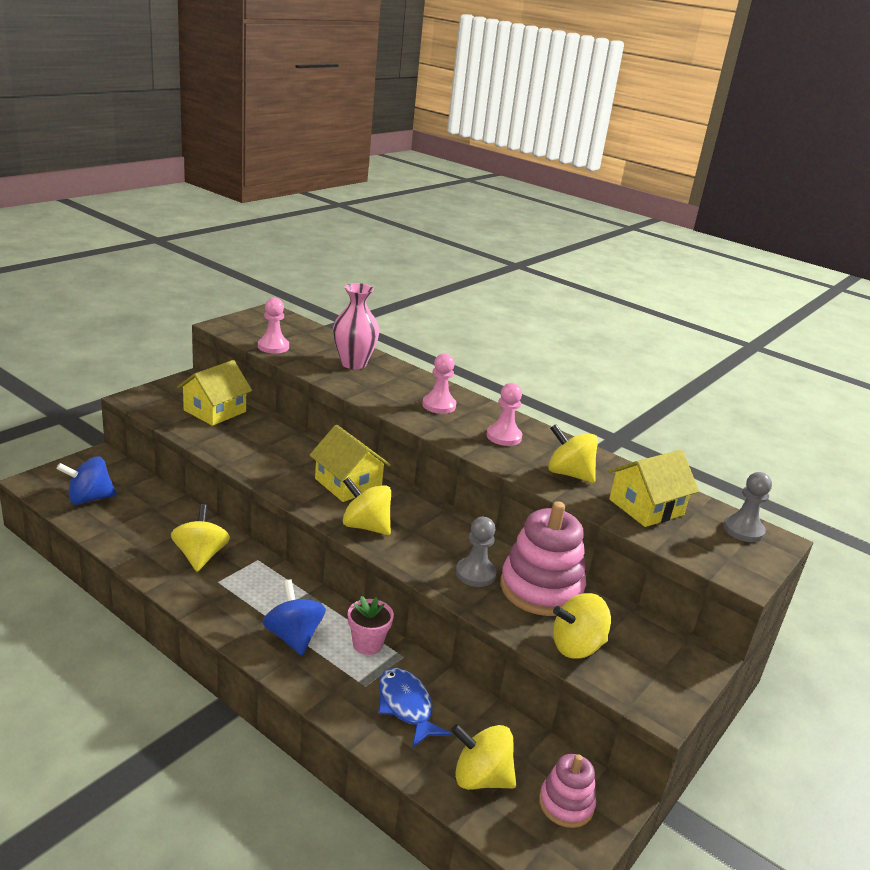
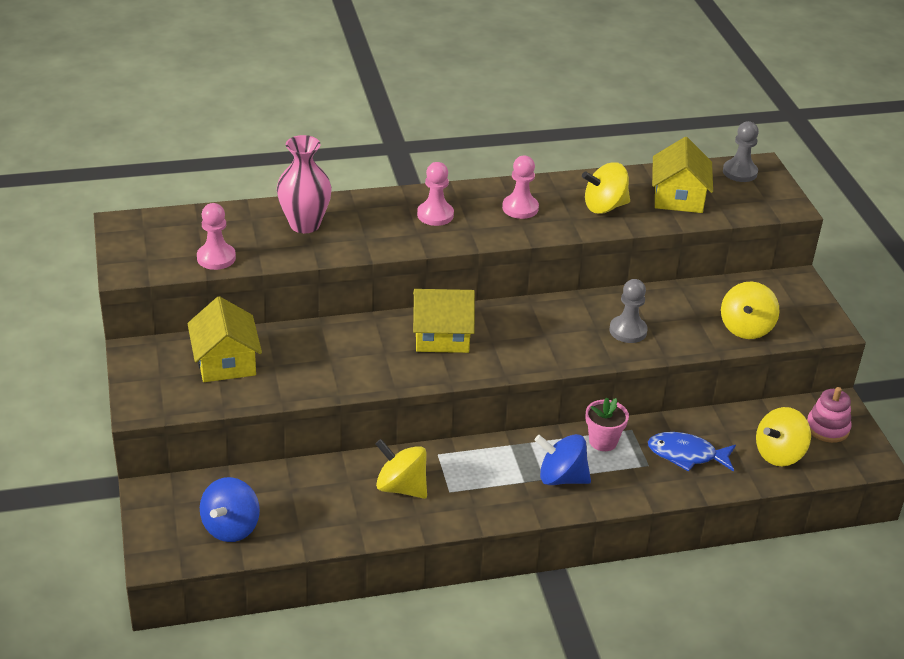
camera: 50 degrees left, 10 degrees up
yellow spinning top [343,477,391,535] -> none
pink stacking toy [500,501,586,616] -> none

